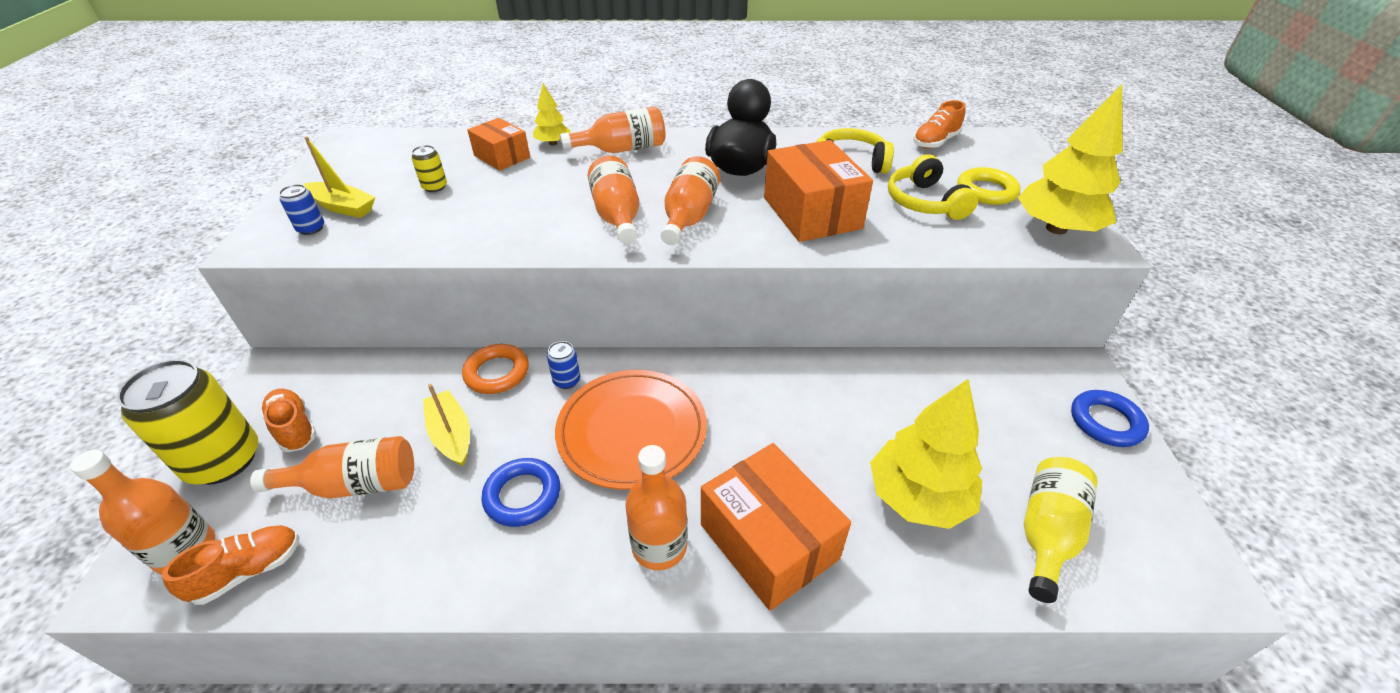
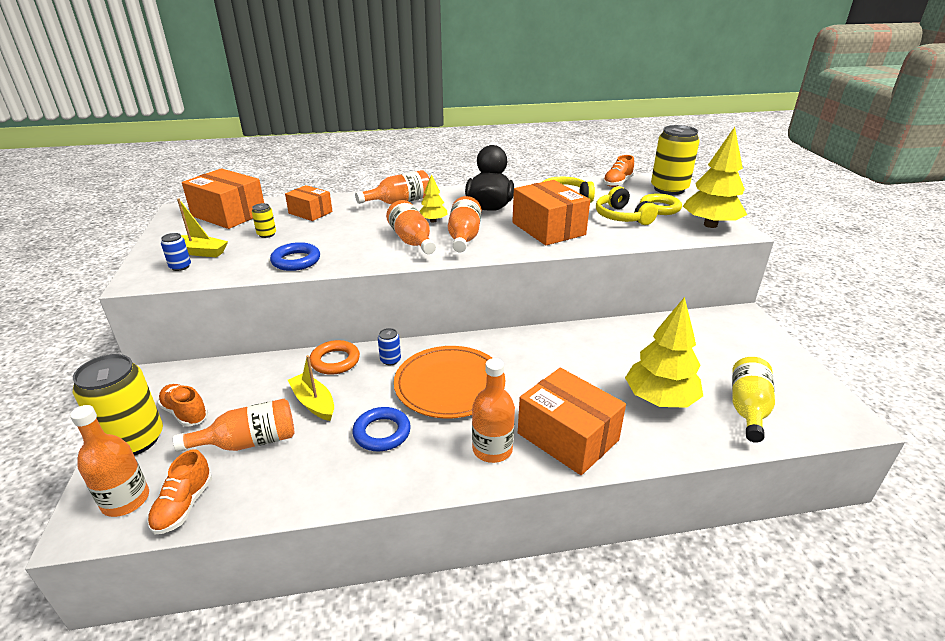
camera: 10 degrees left, 10 degrees down
orange shoe [162,525,300,605] -> orange shoe turned 150 degrees clockwise [147,449,212,534]
yellow tree [533,83,570,145] -> yellow tree moved to [419,174,447,223]
blue ring [1071,390,1149,447] -> blue ring moved to [270,242,320,271]
none -> orange box [182,168,264,229]
none -> yellow can [651,125,700,195]

